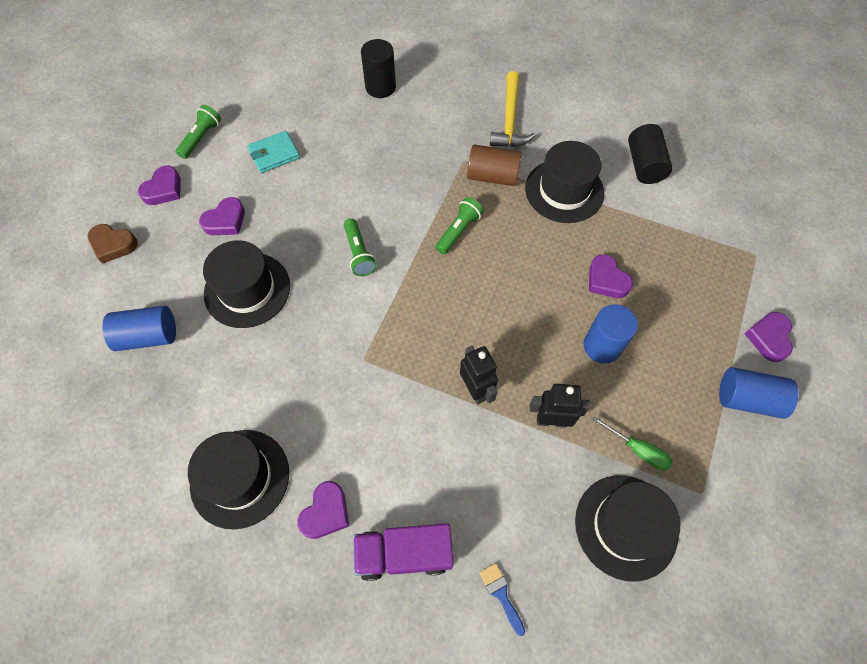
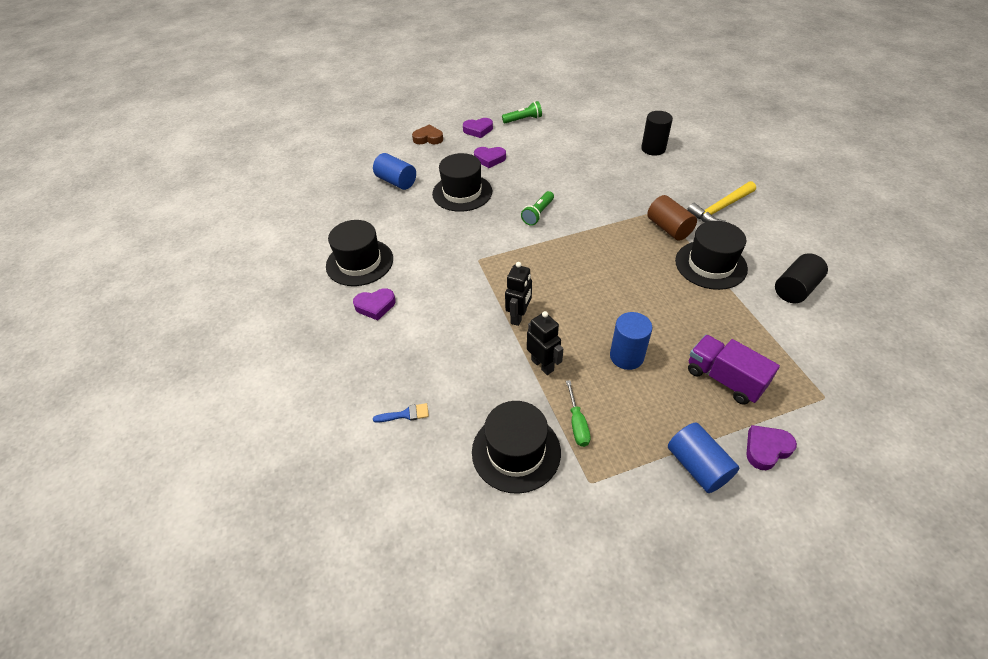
camera: 50 degrees right, 15 degrees down
brown heart [87,224,138,264] -> brown heart turned 120 degrees clockwise [412,125,443,144]
turquoise wallet [247,131,300,173] -> none
purple truck [353,523,454,581] -> purple truck moved to [688,335,780,405]
green flashlight [435,197,484,255] -> none
blue brush [479,563,525,636] -> blue brush turned 60 degrees clockwise [373,403,429,423]
purple heart [589,254,633,298] -> none

